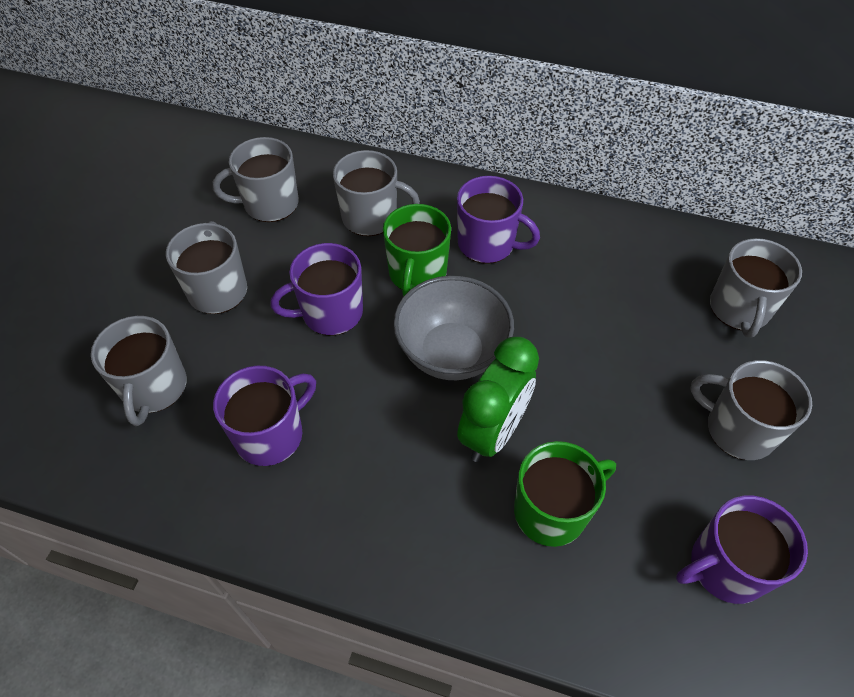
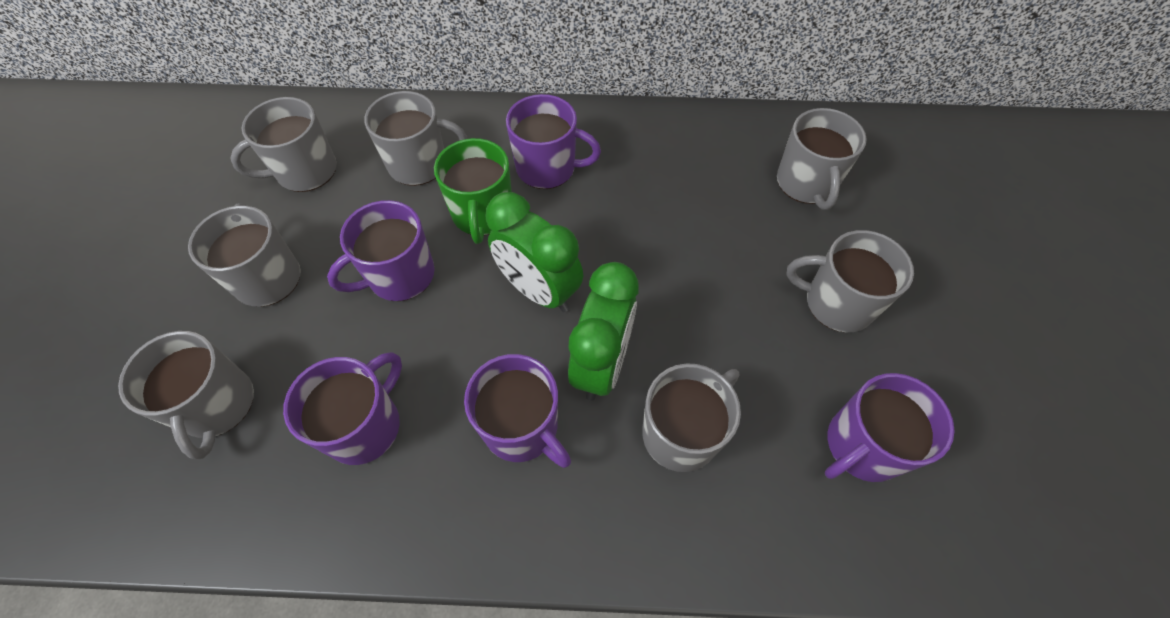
camera: 15 degrees left, 5 degrees up
grey bowl [393,276,514,380] -> green clock [486,192,583,312]
green mug [514,441,616,547] -> grey mug [642,363,741,472]
none -> purple mug [464,354,571,468]

